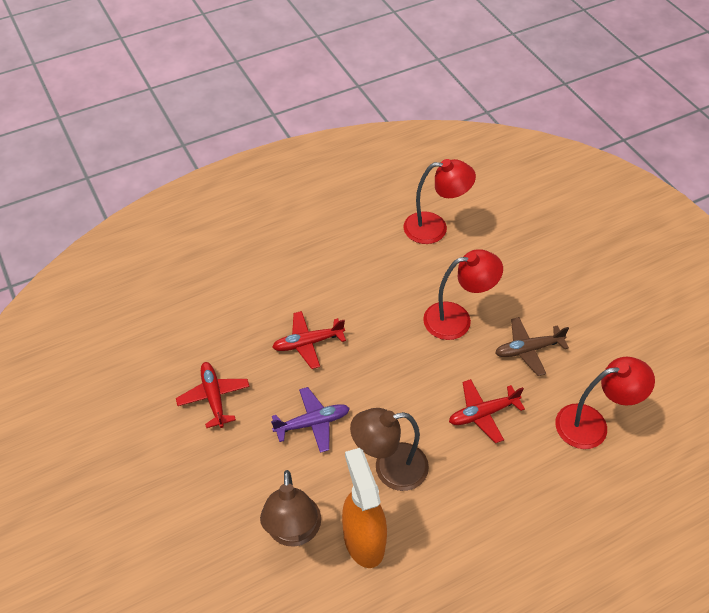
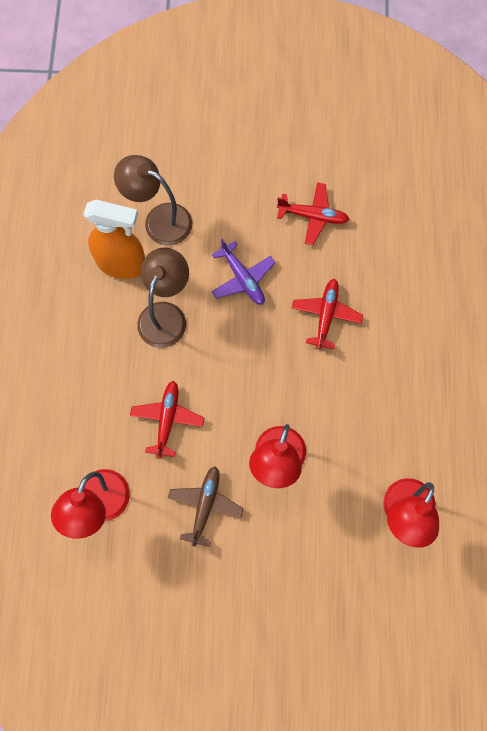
camera: 120 degrees right, 20 degrees up
purple plane [271,387,350,453] -> purple plane turned 45 degrees counterclockwise [212,239,275,305]

